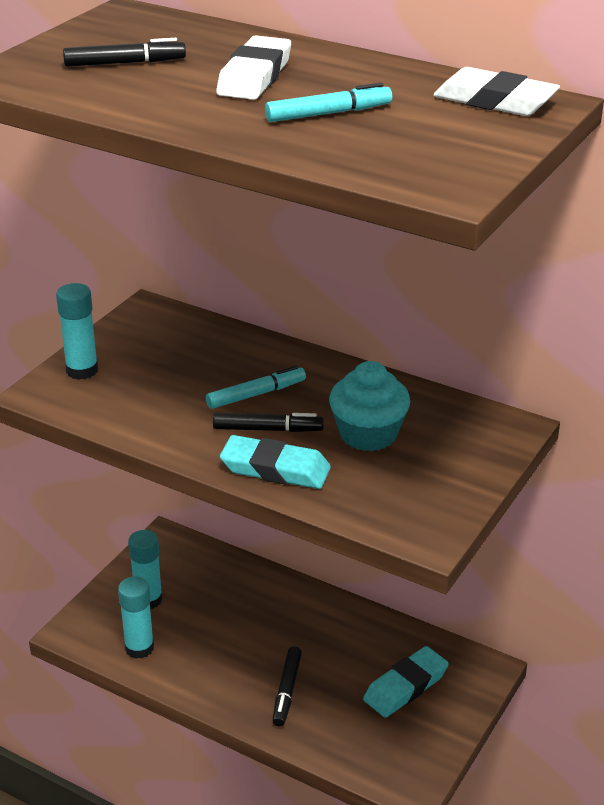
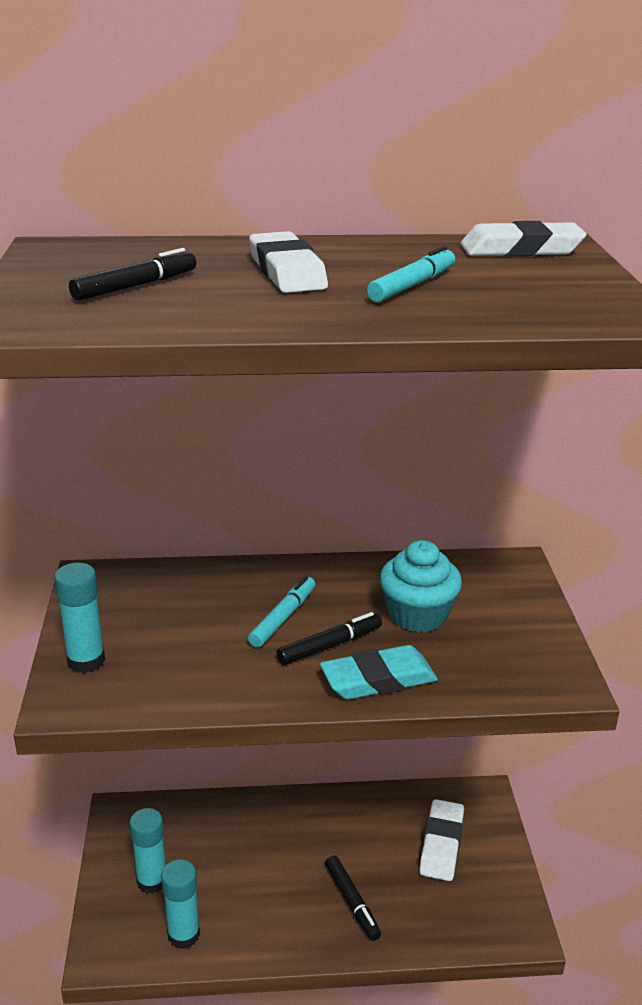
camera: 35 degrees left, 5 degrees down
turquoise eraser [363,646,449,718] -> white eraser [419,799,464,881]

